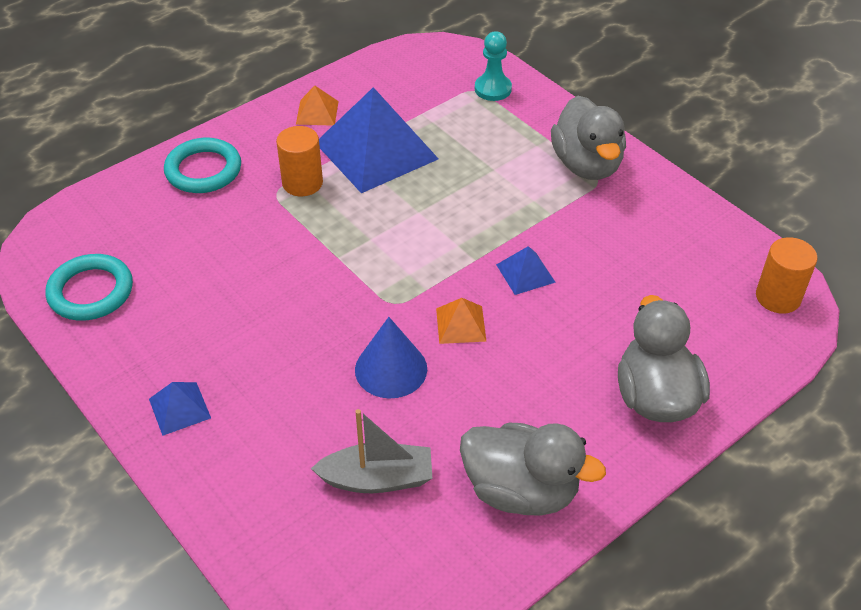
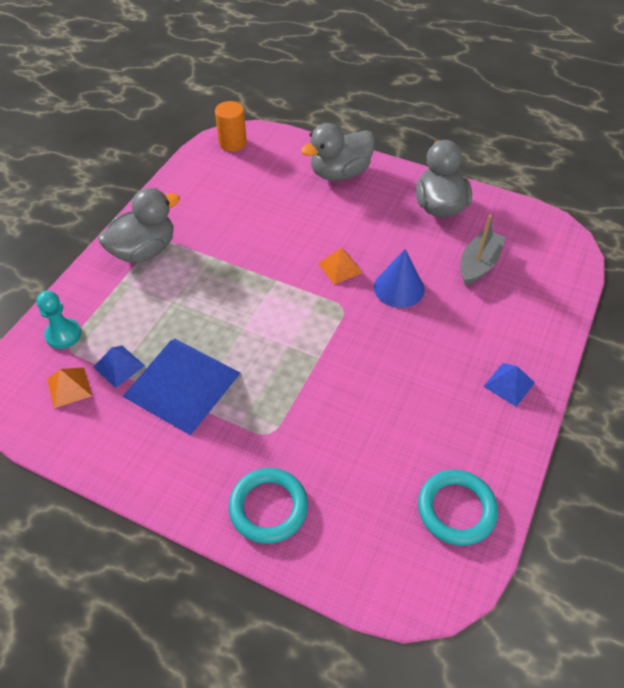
camera: 115 degrees left, 5 degrees up
orange cylinder [276,126,323,196] -> none
orange pyramid [296,86,338,126] -> orange pyramid moved to [47,367,92,408]
grey boat [311,409,432,493] -> grey boat turned 60 degrees clockwise [461,215,506,286]
blue pyramid [496,246,556,295] -> blue pyramid moved to [93,346,145,388]

